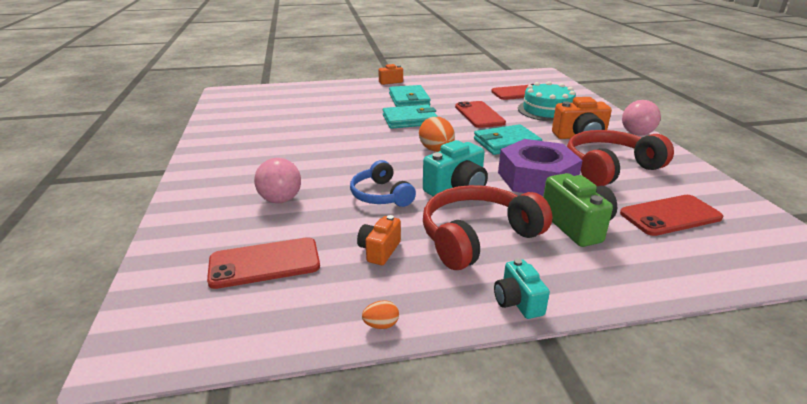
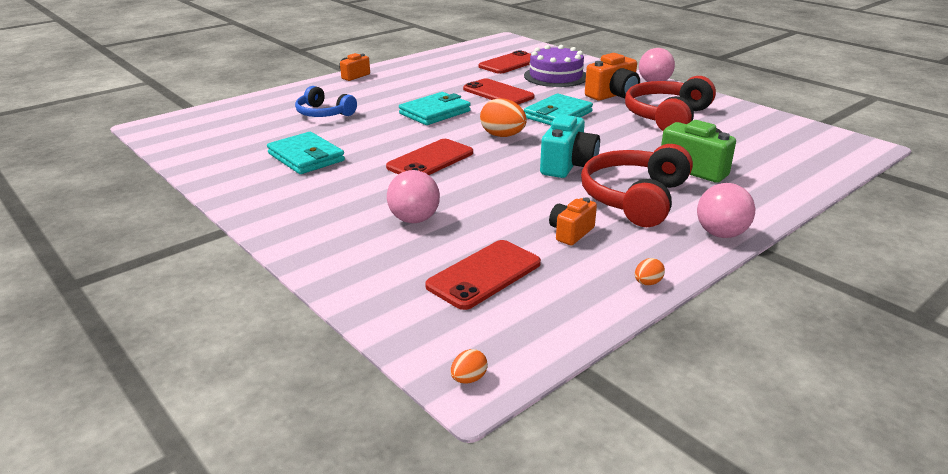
camera: 30 degrees left, 0 degrees up
blue headphones [350,160,416,207] -> blue headphones moved to [295,86,357,117]
orange camera [357,215,401,265] -> orange camera turned 45 degrees clockwise [549,197,597,245]
turquoise wallet [389,85,431,107] -> turquoise wallet moved to [267,132,345,174]
turquoise camera [494,259,550,319] -> pink ball [697,183,755,238]
purple nut [498,139,583,196] -> none
turquoise cake [518,81,576,122] -> purple cake [524,45,586,87]
red phone [620,195,723,236] -> red phone moved to [386,139,473,175]
none -> orange egg [451,349,488,384]

